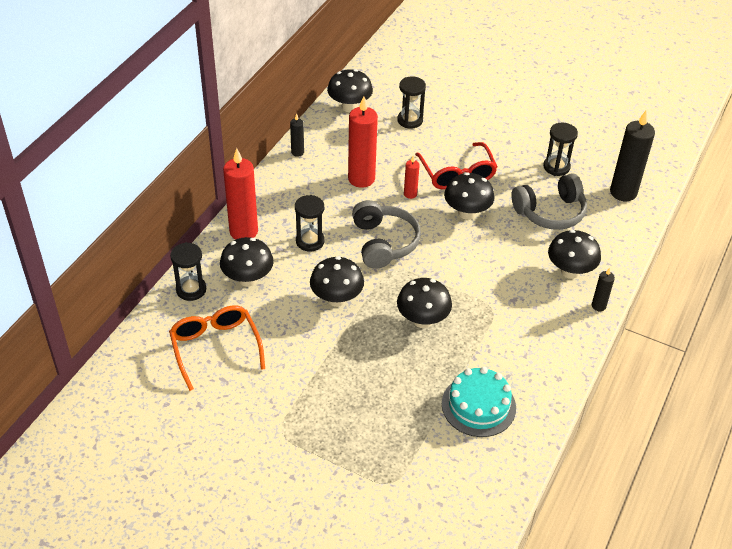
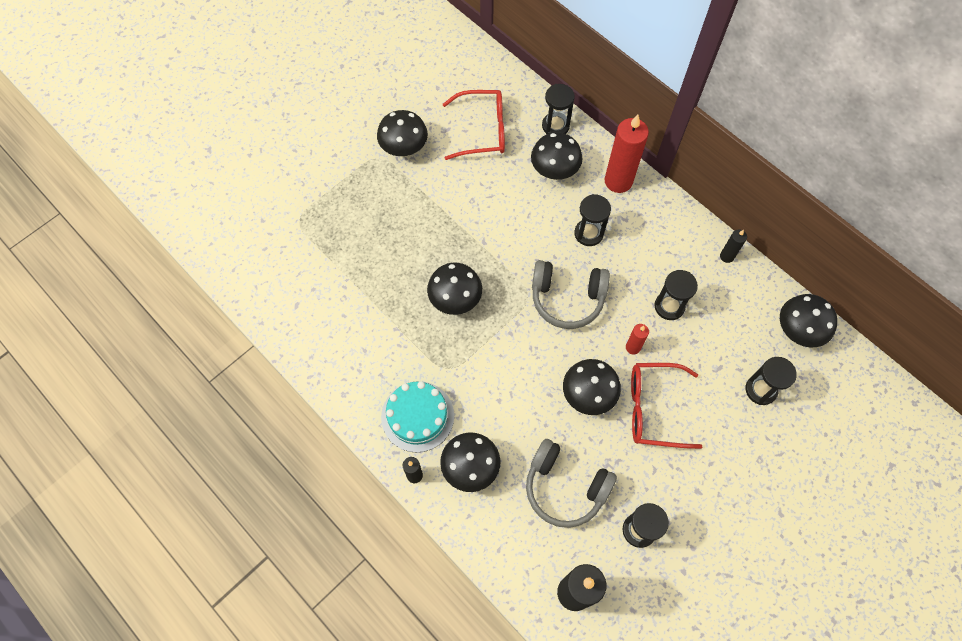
camera: 110 degrees right, 20 degrees up
orange glasses [169,305,265,391] -> red glasses [443,90,505,160]
black mushroom [310,256,364,307] -> black mushroom moved to [377,110,428,157]
red candle [348,96,378,188] -> black hourglass [654,270,698,320]
turquoise cake [442,367,516,437] -> turquoise cake moved to [381,381,454,453]
grey headphones [511,173,587,230] -> grey headphones turned 60 degrees counterclockwise [526,439,617,528]

